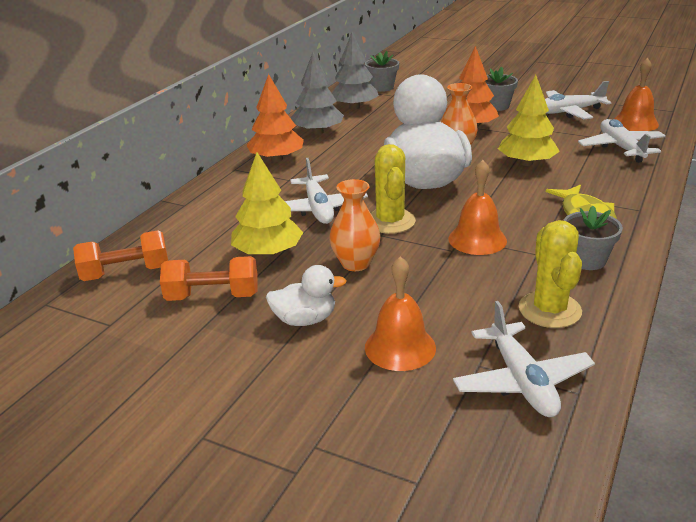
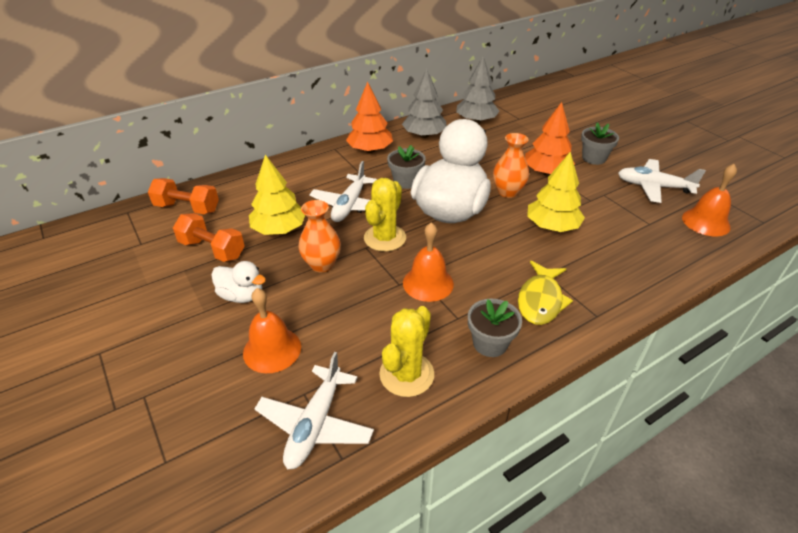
camera: 30 degrees right, 10 degrees up
grey flower pot [365,51,399,92] -> grey flower pot moved to [387,145,426,189]
white plane [578,119,666,163] -> none

